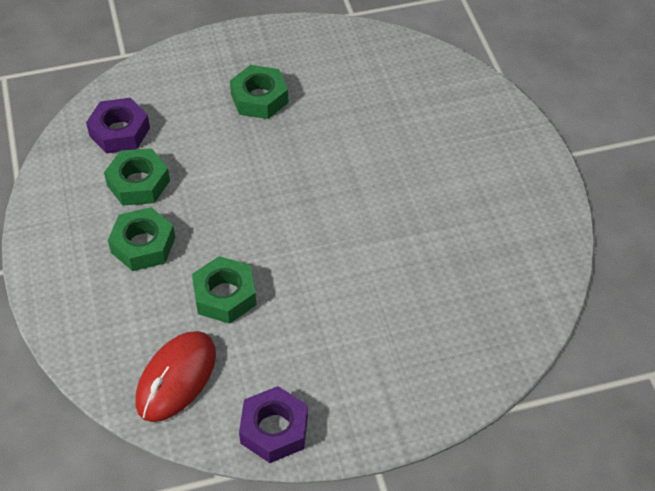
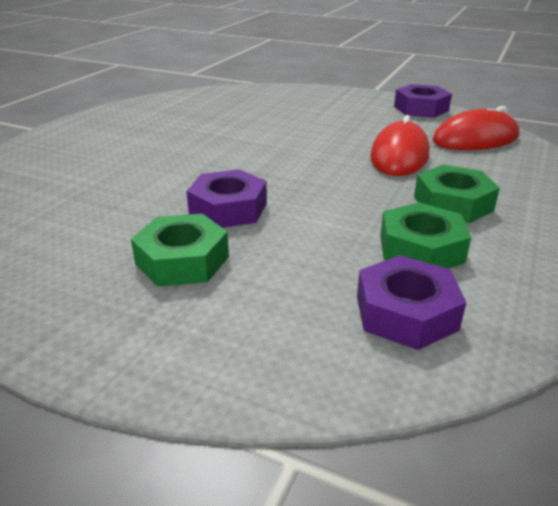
camera: 140 degrees left, 20 degrees down
green nut [192,256,257,324] -> red mouse [370,115,429,176]
none -> purple nut [186,169,267,228]

